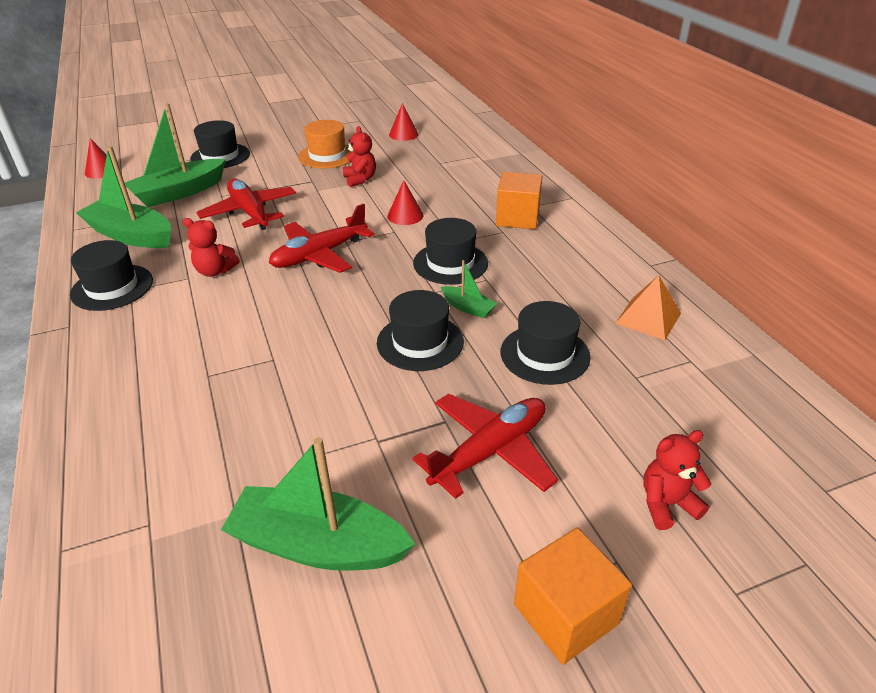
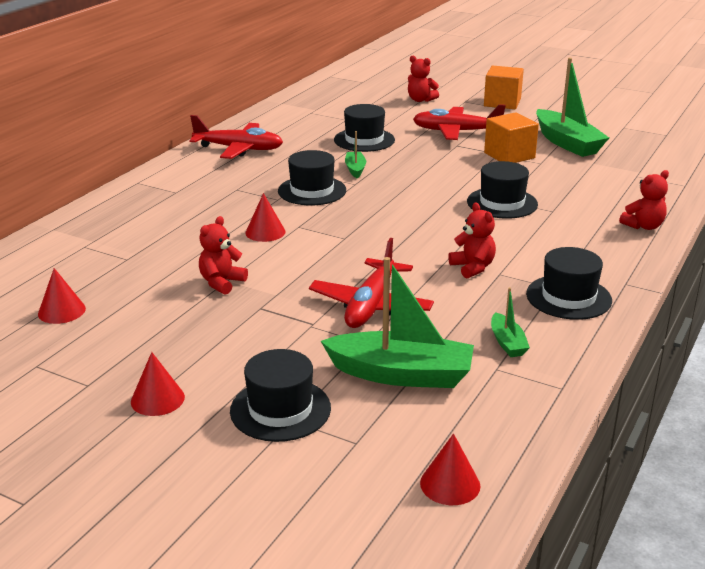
camera: 130 degrees left, 10 degrees down
green boat [76,146,171,248] -> green boat [491,287,530,357], size x0.48
red plane [269,203,374,273] -> red plane moved to [189,115,283,159]
orange hat [298,120,351,168] -> none
black hat [377,290,464,371] -> black hat moved to [467,161,538,219]
orange cube [496,172,542,229] -> orange cube moved to [484,112,539,163]
orange pyramid [615,275,681,340] -> none
none -> red cone [131,352,185,416]
none -> red teddy bear [619,170,669,230]

